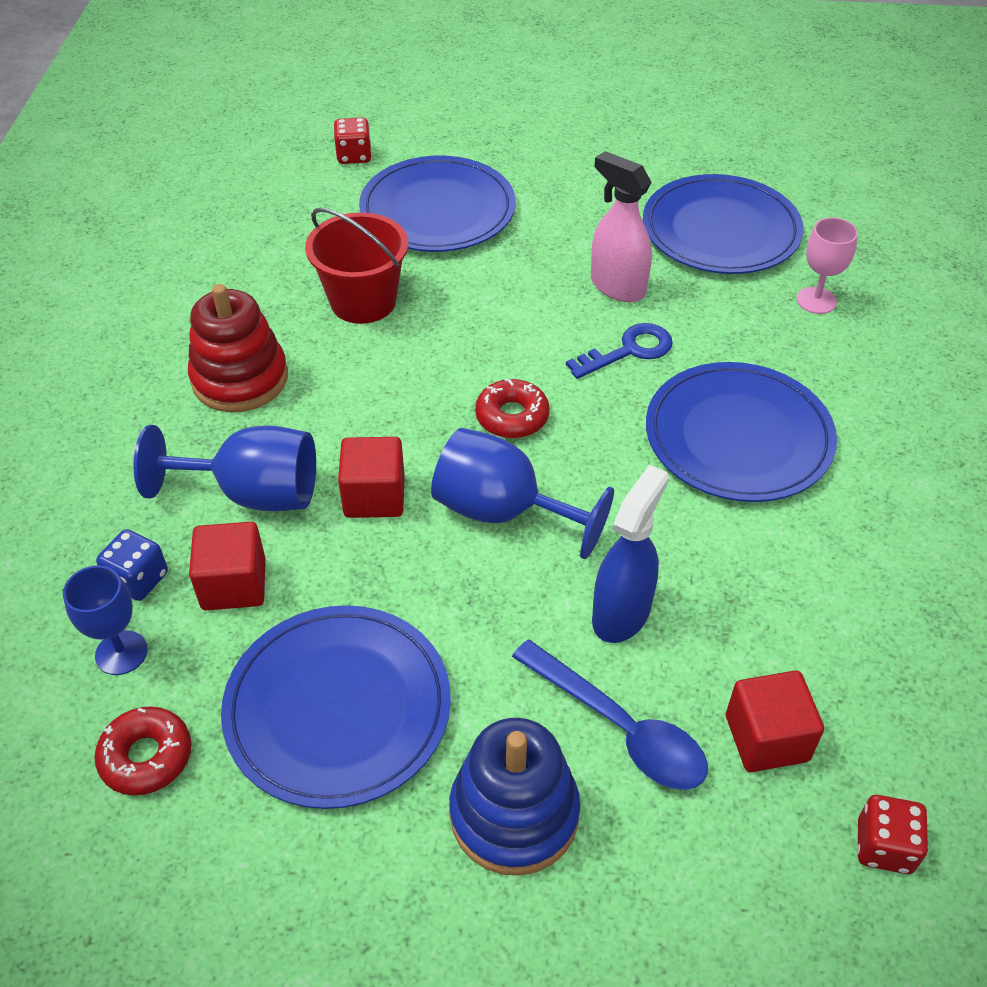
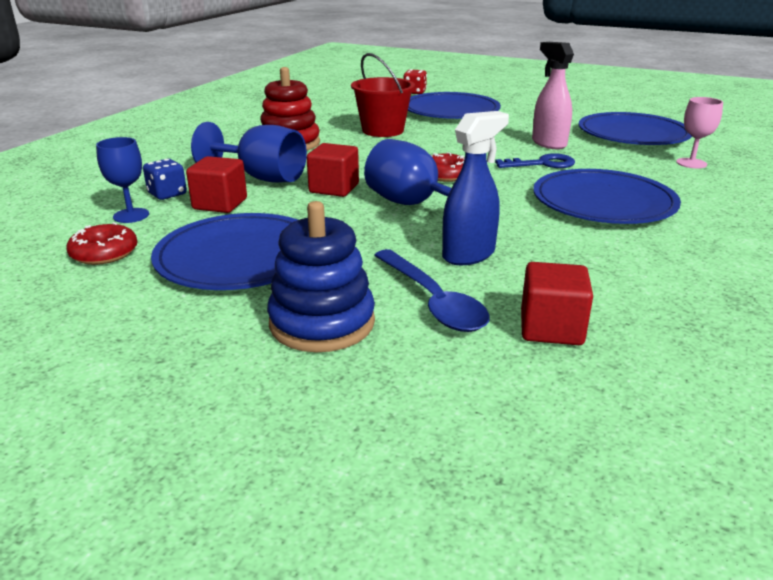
camera: 20 degrees right, 20 degrees down
red dice [857,795,928,874] -> none

